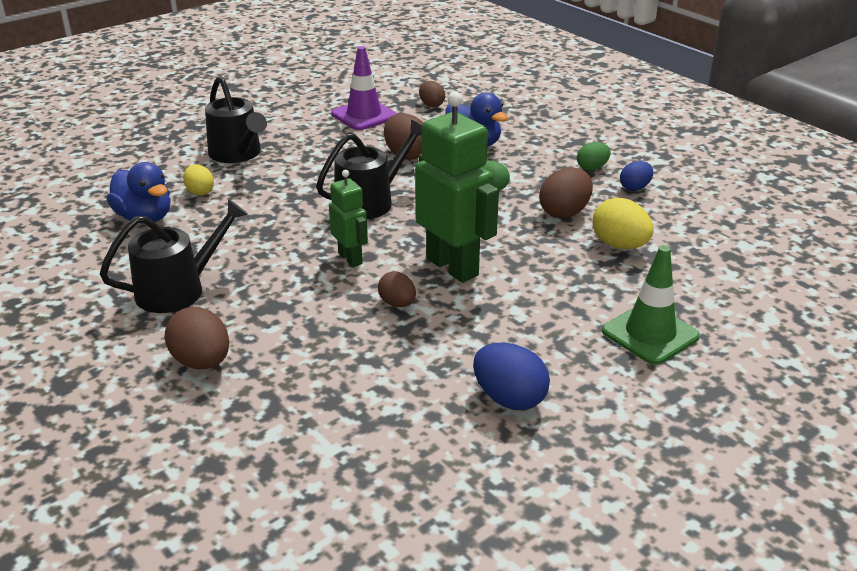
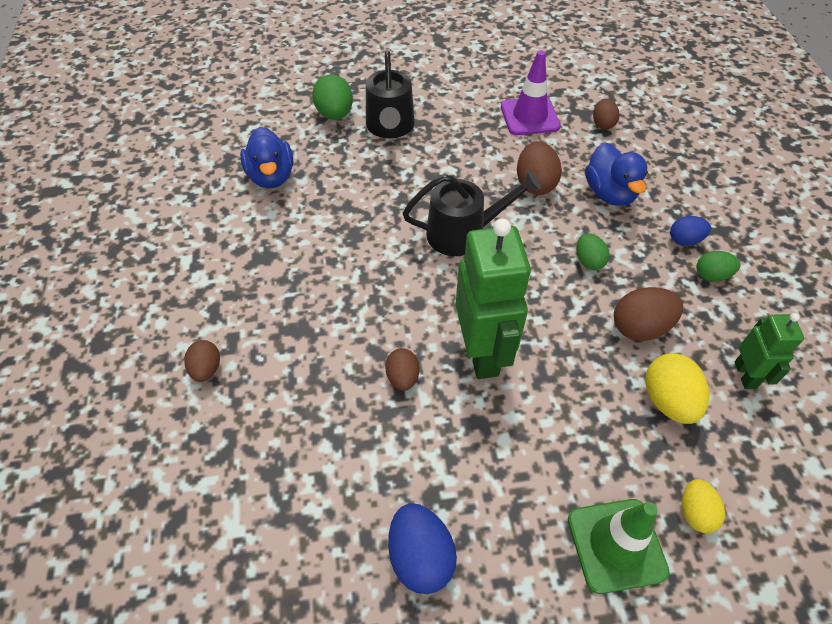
camera: 30 degrees right, 20 degrees up
black watering can [100,199,248,313] -> none
brown egg [165,307,229,369] -> brown egg [184,340,220,382], size x0.63
yellow egg [183,164,214,196] -> yellow egg moved to [682,479,725,533]
green robot [329,170,368,267] -> green robot moved to [735,313,804,389]
blue egg [620,161,653,191] -> blue egg moved to [670,216,711,246]
none -> green egg [312,75,353,120]

